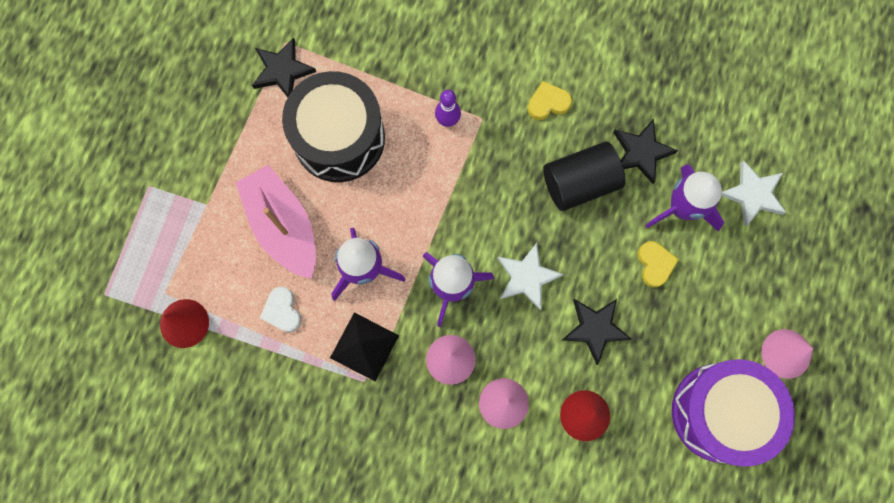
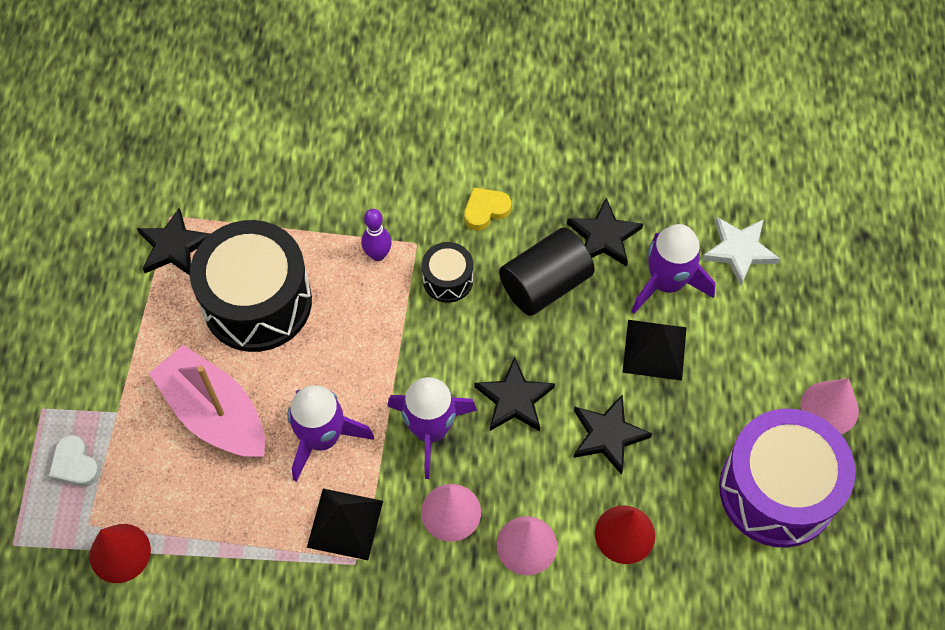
camera: 15 degrees left, 15 degrees down
white heart [260,287,301,332] -> white heart moved to [49,435,100,487]
white star [497,243,564,310] -> black star [475,357,555,431]
yellow heart [638,241,679,287] -> black pyramid [622,320,687,381]
none -> black drum [422,242,473,303]

